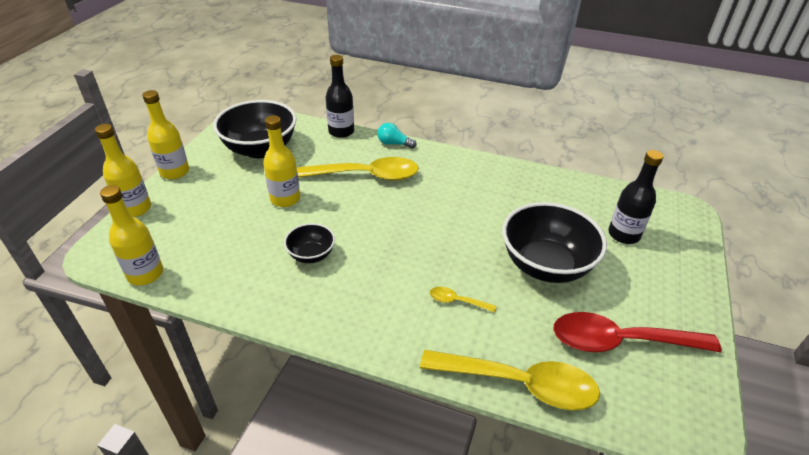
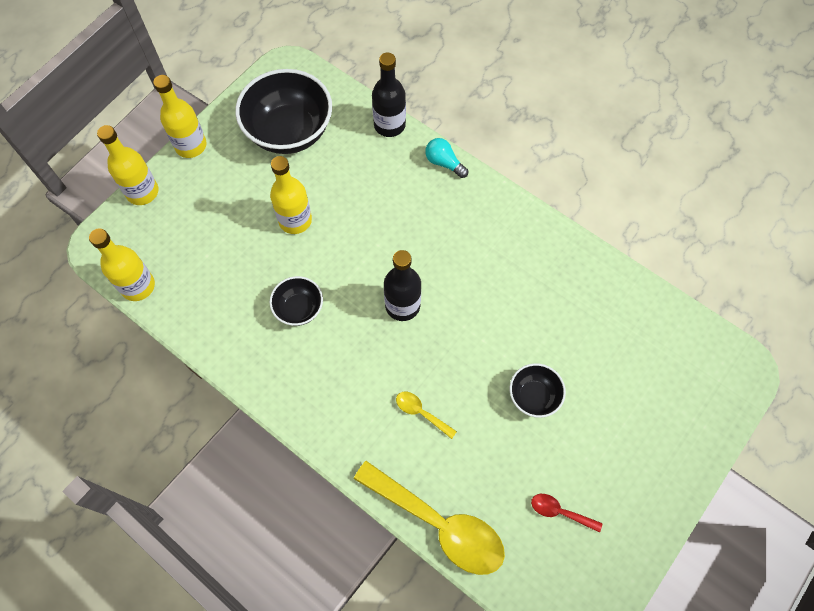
camera: 20 degrees right, 25 degrees up
yellow spoon [297,157,419,181] -> none
black bowl [502,202,607,283] -> black bowl [510,363,566,418], size x0.51
red spoon [553,312,721,352] -> red spoon [531,494,602,533], size x0.44
black bottle [608,150,664,244] -> black bottle moved to [384,250,421,321]

